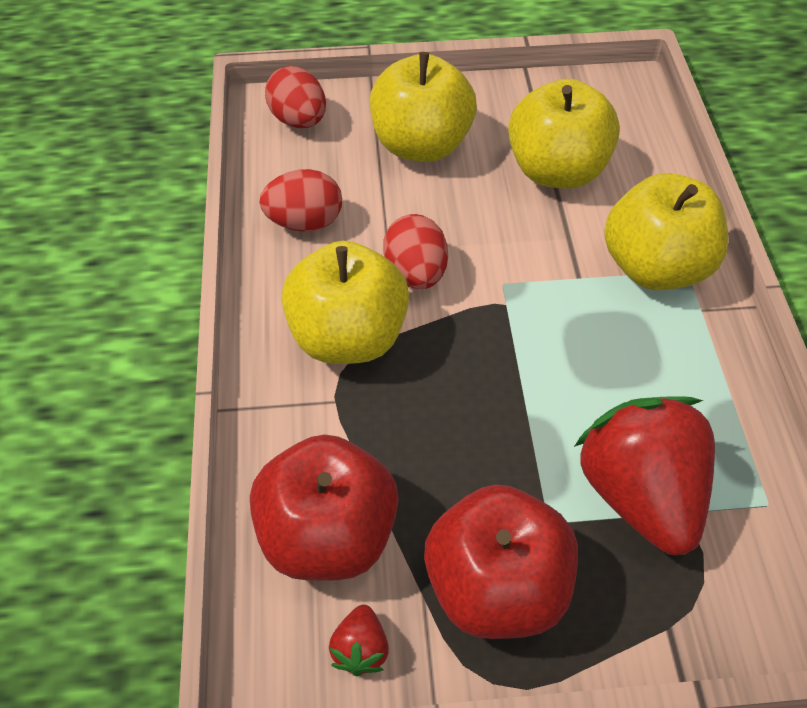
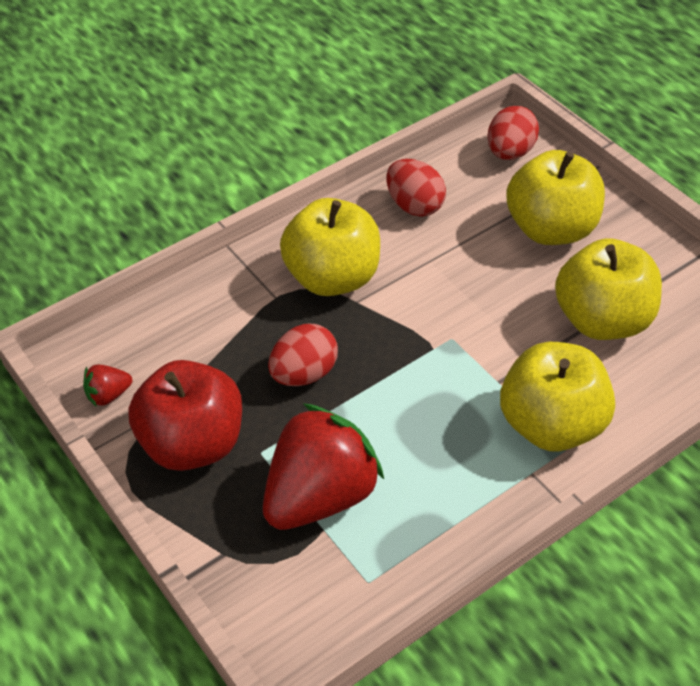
camera: 60 degrees right, 5 degrees down
red apple [250,435,399,581] -> none
red egg [383,214,448,289] -> red egg moved to [268,324,338,386]

